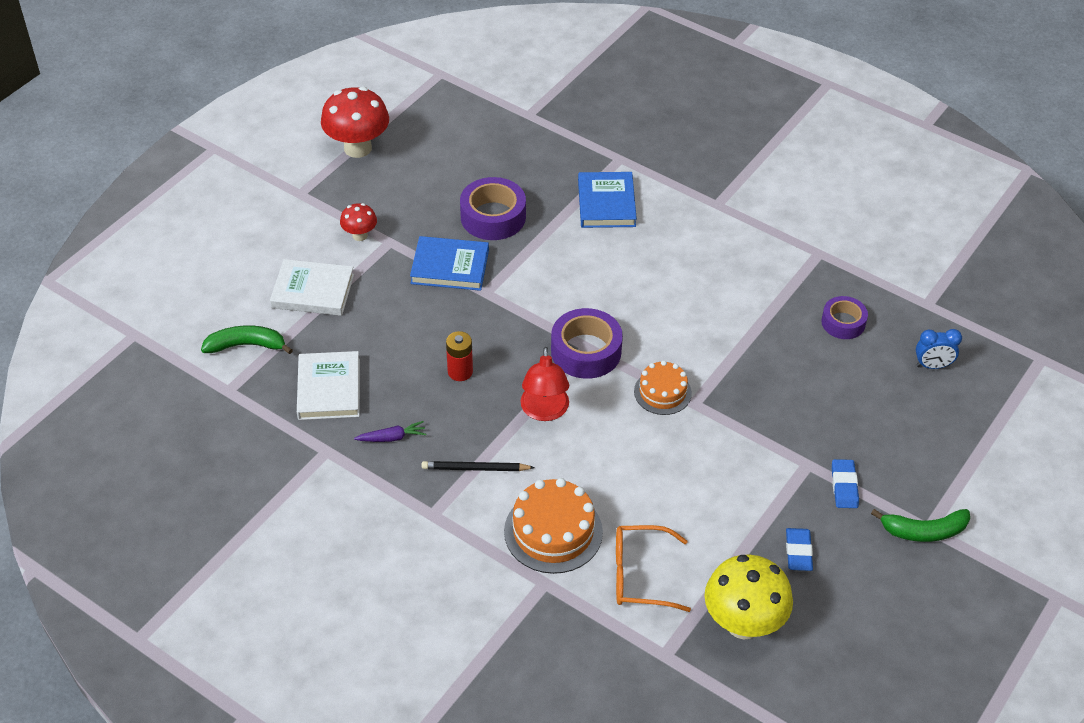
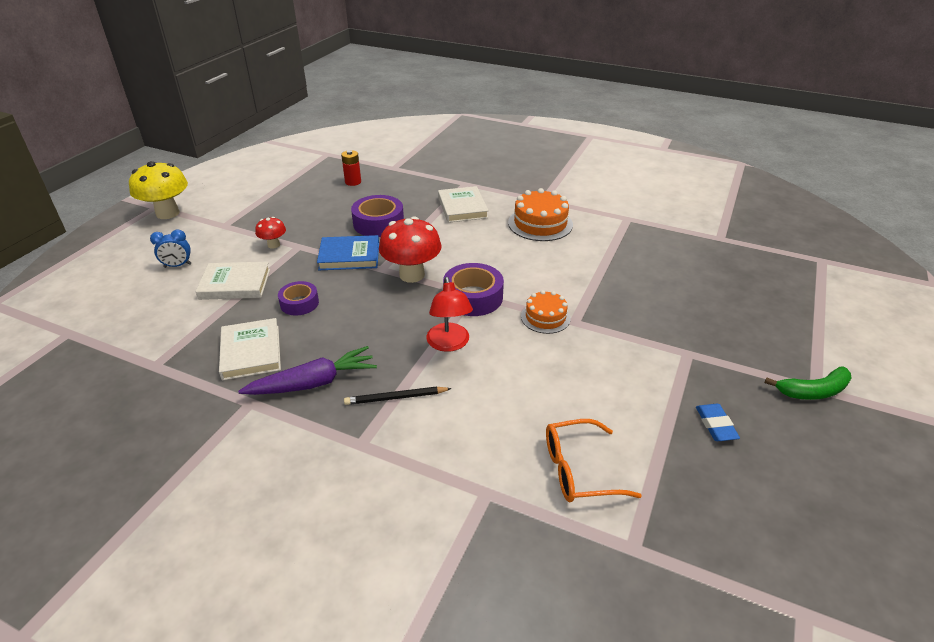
camera: 10 degrees left, 10 degrees down
green banana [201,325,293,354] -> none
red mushroom [321,87,389,158] -> red mushroom moved to [379,216,442,283]
purple carrot [354,421,426,442] -> purple carrot [238,346,377,395], size x1.98
red battery [446,331,473,381] -> red battery moved to [341,150,361,186]
orange cake [504,478,603,574] -> orange cake moved to [508,188,573,241]
blue book [578,172,637,228] -> white book [438,186,489,223]
yellow mushroom [704,555,793,639] -> yellow mushroom moved to [129,161,188,219]
purple tape [821,296,868,339] -> purple tape moved to [278,281,319,315]
blue eraser [832,459,859,508] -> none
blue clock [916,329,962,369] -> blue clock moved to [150,229,191,268]

